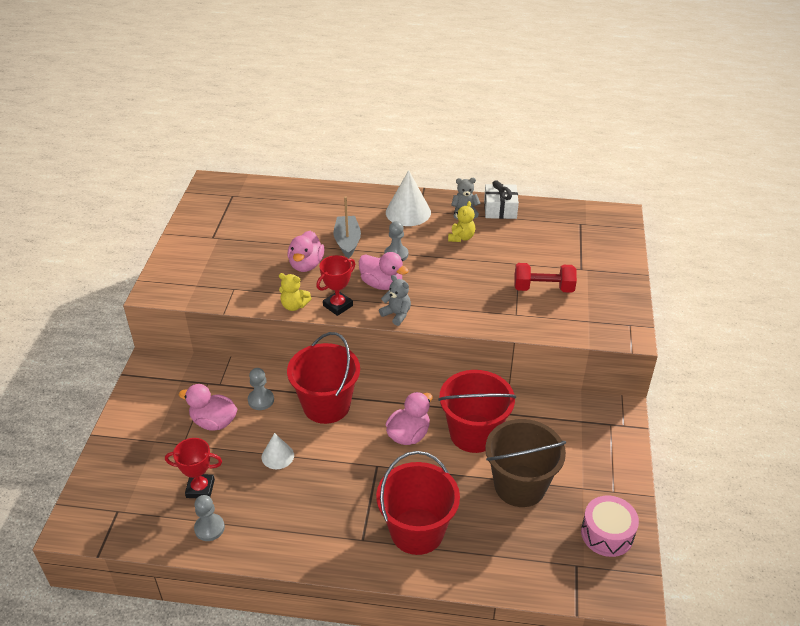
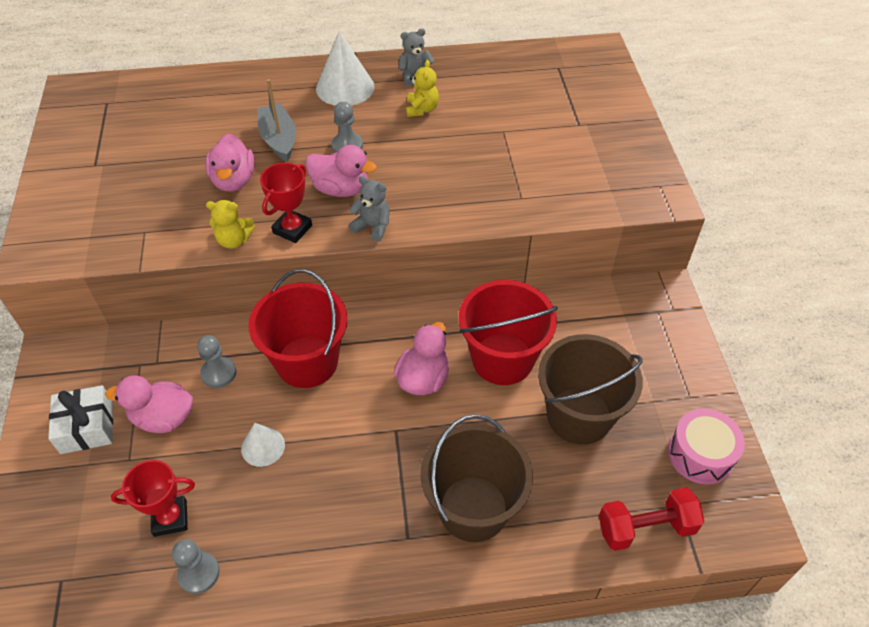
camera: 15 degrees left, 10 degrees up
red bucket [376,451,460,555] -> brown bucket [420,414,533,542]
white gift [484,180,519,219] -> white gift moved to [48,385,113,454]
red dumbbell [514,263,577,293] -> red dumbbell moved to [599,487,704,551]

